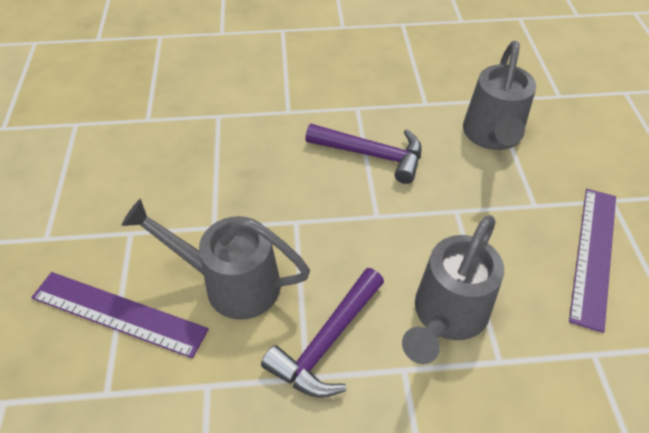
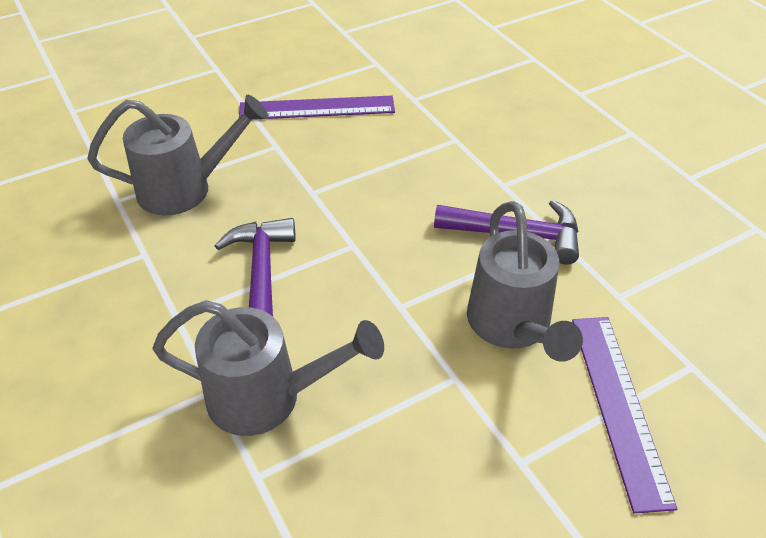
camera: 115 degrees left, 5 degrees down
grey watering can [402,215,504,364] -> grey watering can moved to [152,300,384,436]

